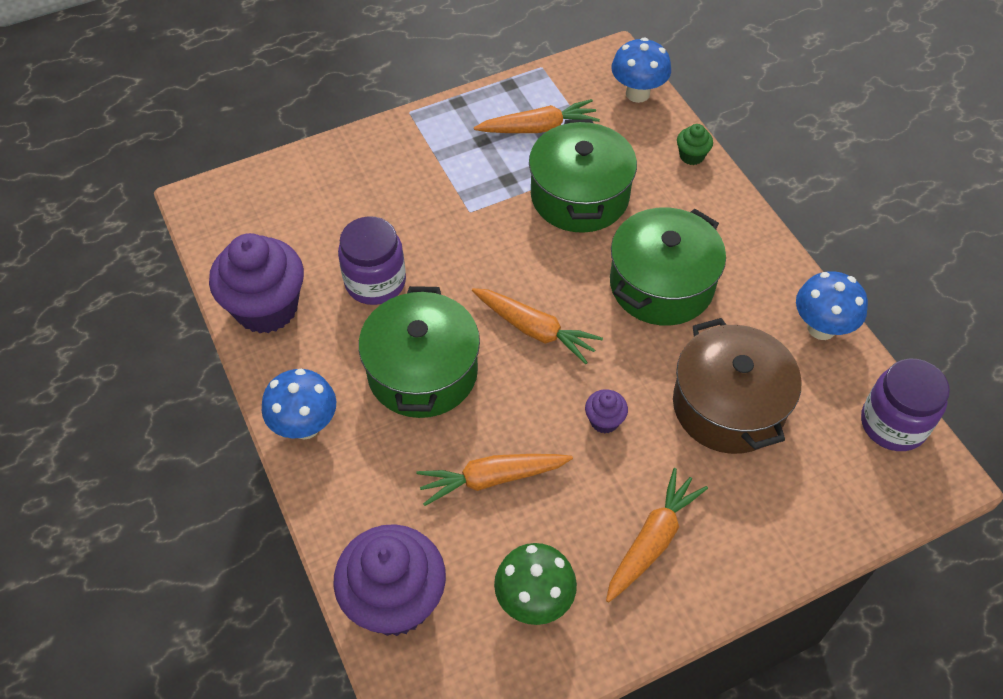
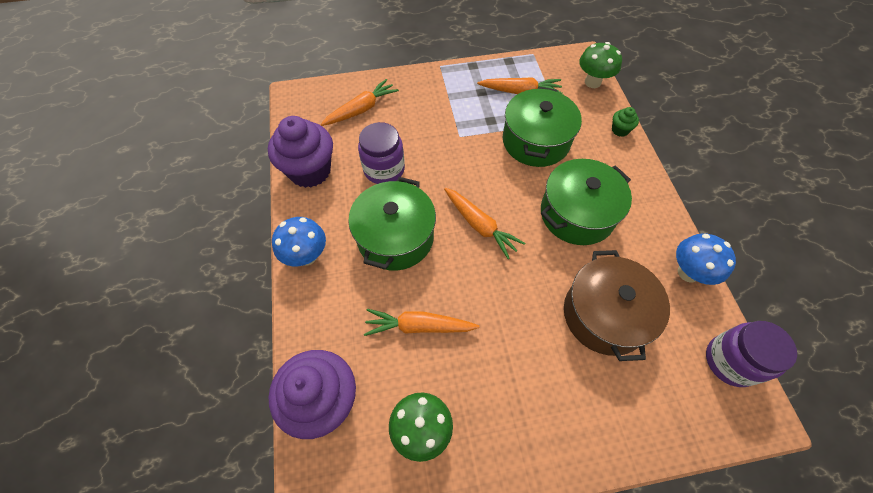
camera: 15 degrees right, 5 degrees up
purple cupcake [585,389,628,433] -> none
orange carrot [606,468,708,603] -> orange carrot moved to [321,79,399,126]
blue mushroom [611,37,671,103] -> green mushroom [579,42,622,88]

